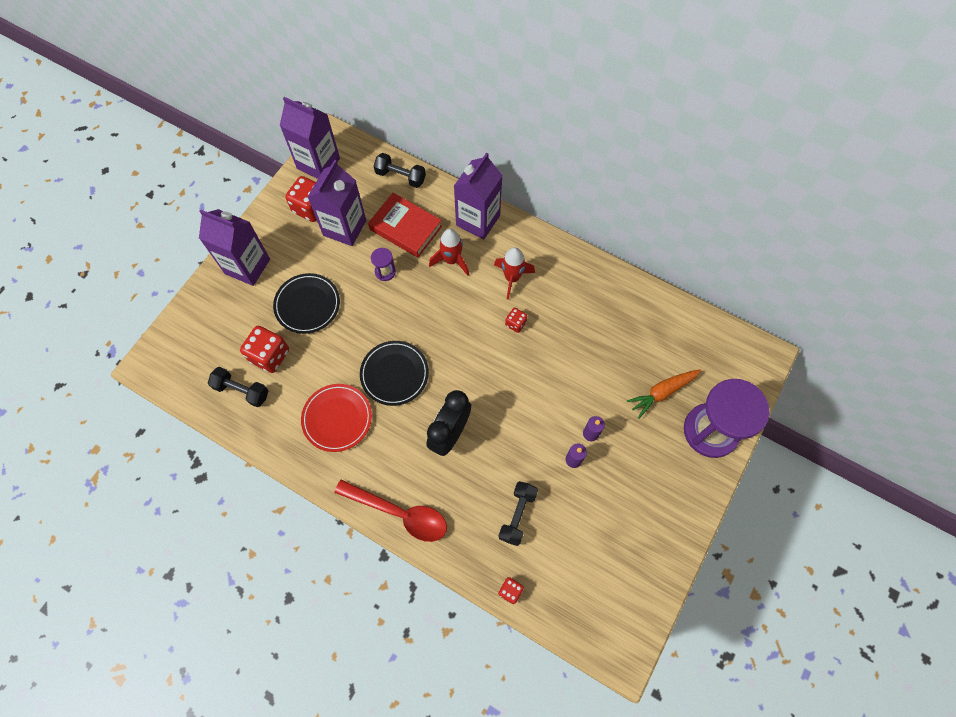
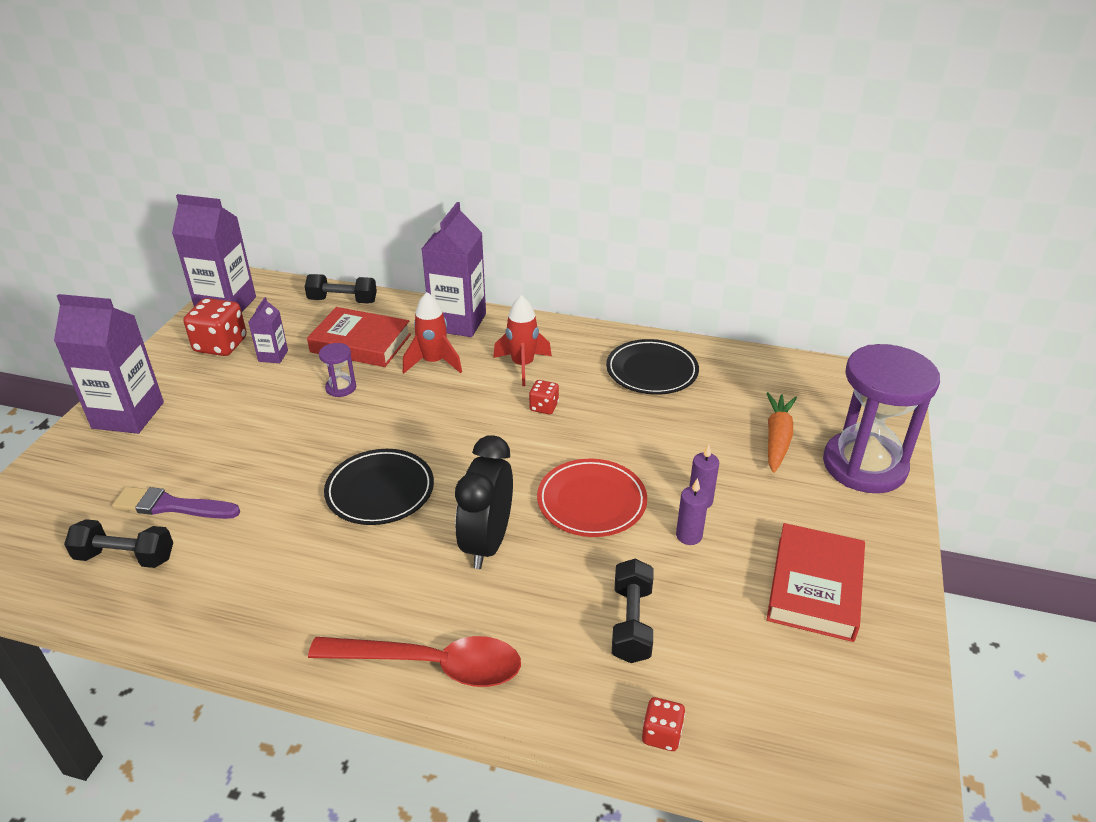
camera: 15 degrees left, 30 degrees down
red dice [240,326,289,373] -> purple brush [112,487,240,519]
black plate [273,273,340,334] -> black plate moved to [606,339,699,395]
red plate [301,384,372,452] -> red plate moved to [537,458,647,537]
purple carton [308,160,366,246] -> purple carton [248,297,288,363], size x0.49
orange carrot [627,369,701,418] -> orange carrot turned 150 degrees clockwise [766,392,797,473]
none -> red book [767,523,865,642]

